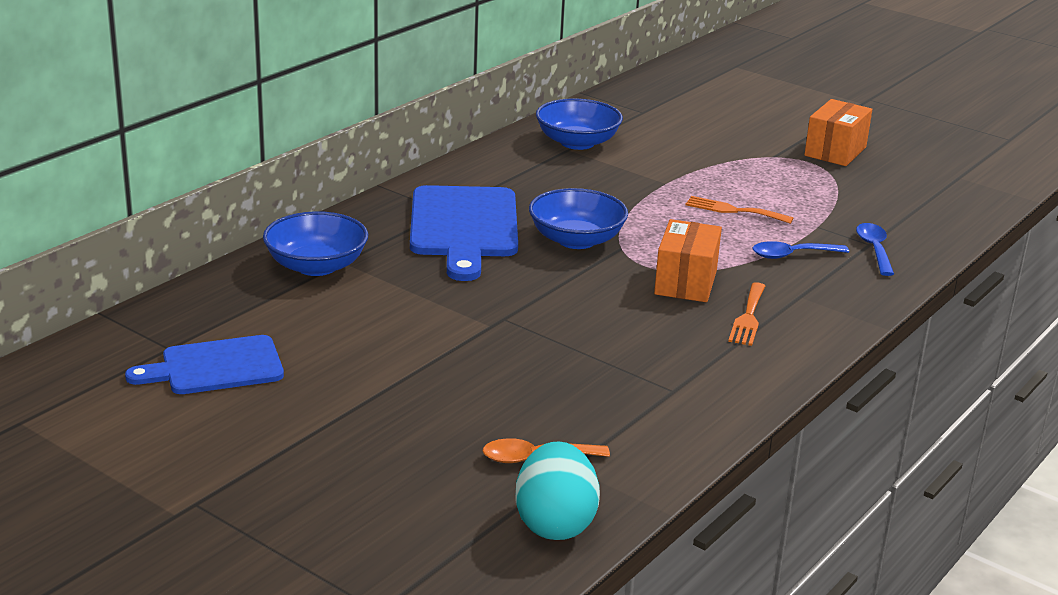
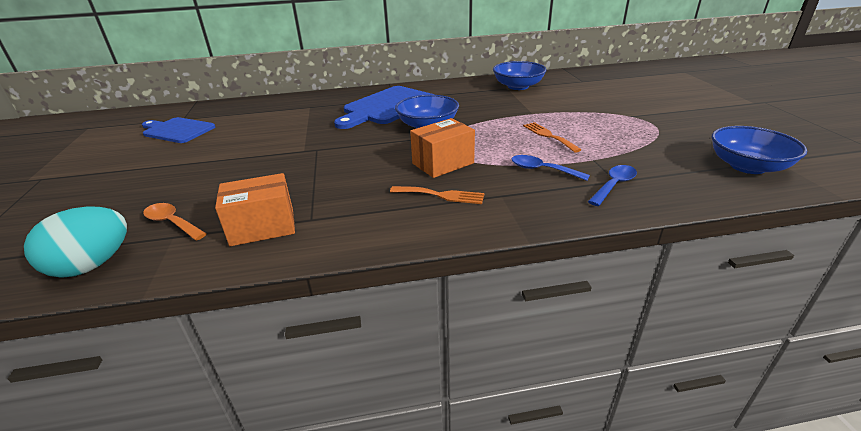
camera: 45 degrees right, 5 degrees up
blue bowl [263,211,368,276] -> blue bowl moved to [712,126,807,174]
orange fork [728,282,765,346] -> orange fork turned 135 degrees counterclockwise [390,186,484,204]
orange box [804,99,872,166] -> orange box moved to [215,173,295,246]

